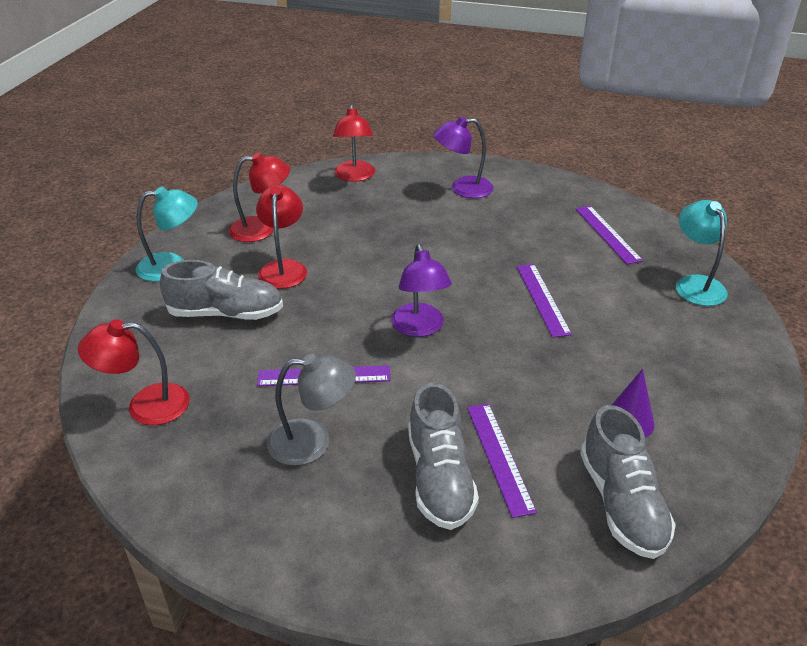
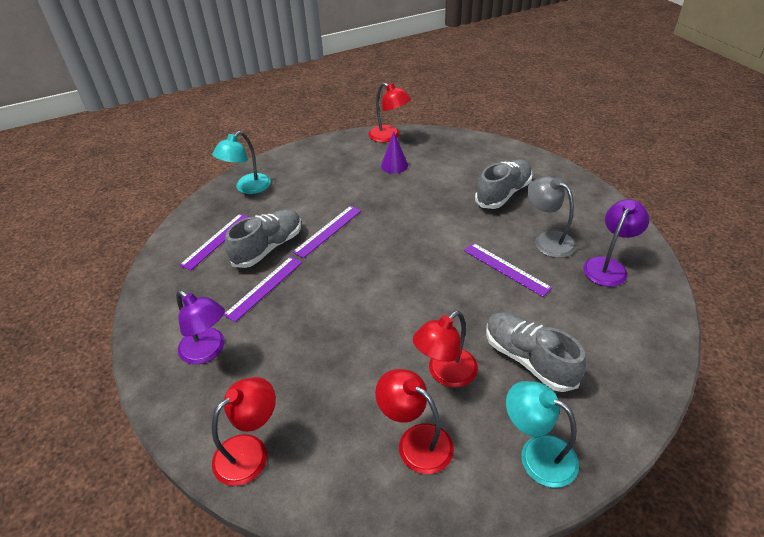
camera: 130 degrees left, 5 degrees up
red lamp [78,320,190,425] -> red lamp moved to [368,83,411,142]
purple lamp [391,244,452,337] -> purple lamp moved to [583,199,650,287]
purple ruler [467,403,537,518] -> purple ruler moved to [224,256,302,322]
grey shoe [580,405,676,559] -> grey shoe moved to [225,209,301,268]

